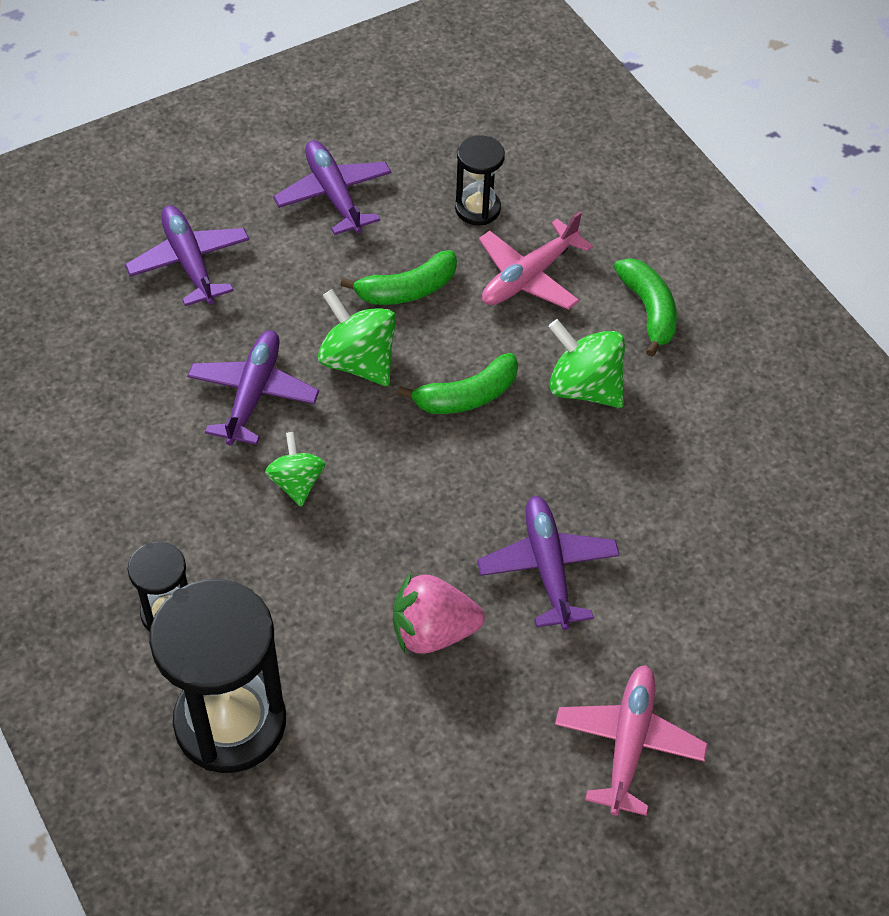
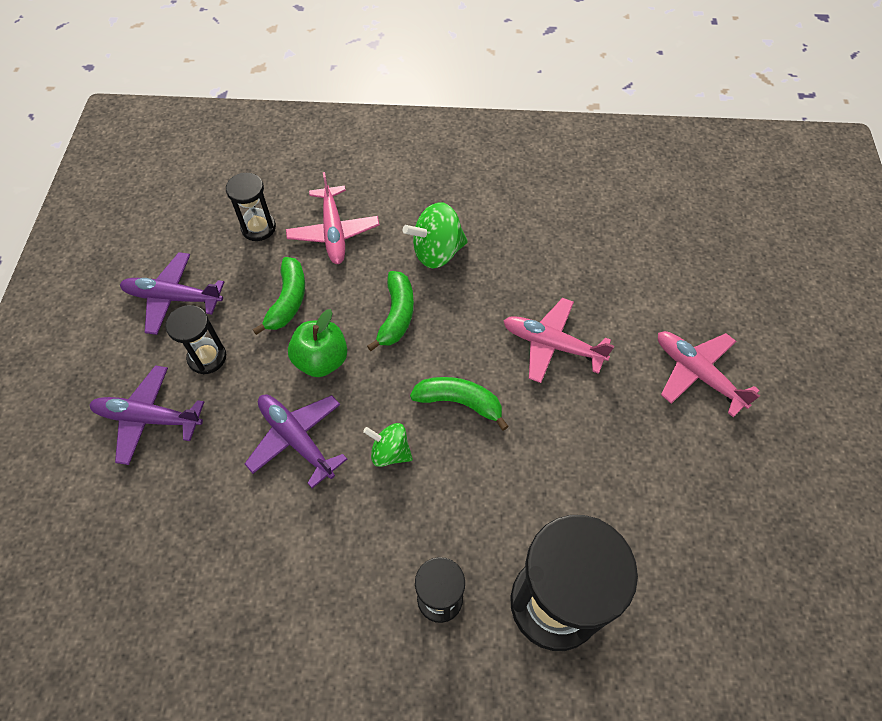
camera: 55 degrees left, 5 degrees up
green spinning top [318,289,396,386] -> green apple [288,309,347,377]
pink strawberry [393,573,485,654] -> none
purple plane [477,496,620,630] -> pink plane [503,298,614,383]
green banana [614,258,677,357] -> green banana moved to [410,377,509,431]
none -> black hourglass [165,305,226,374]

